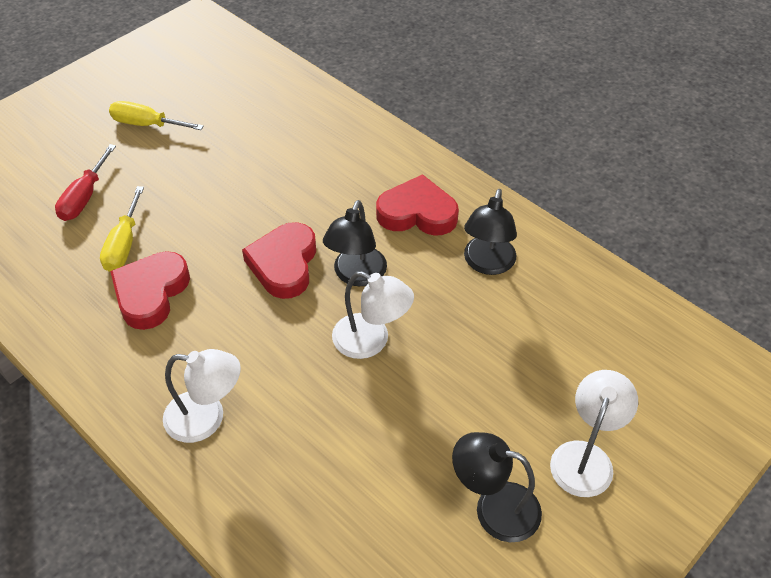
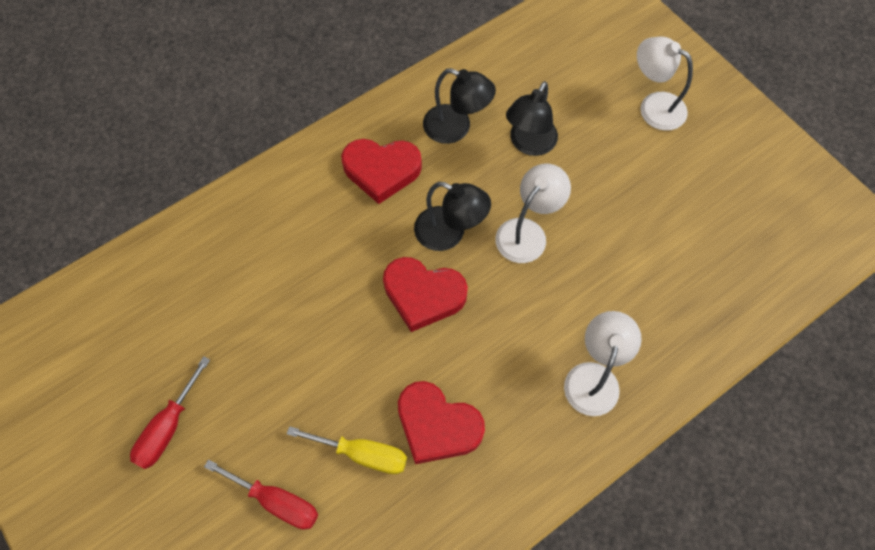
camera: 80 degrees left, 15 degrees up
yellow screwdriver [109,101,204,130] -> red screwdriver [130,356,210,469]
red heart [376,174,459,236] -> red heart turned 105 degrees counterclockwise [341,139,422,204]
black lamp [452,432,542,542] -> black lamp moved to [506,81,558,156]

